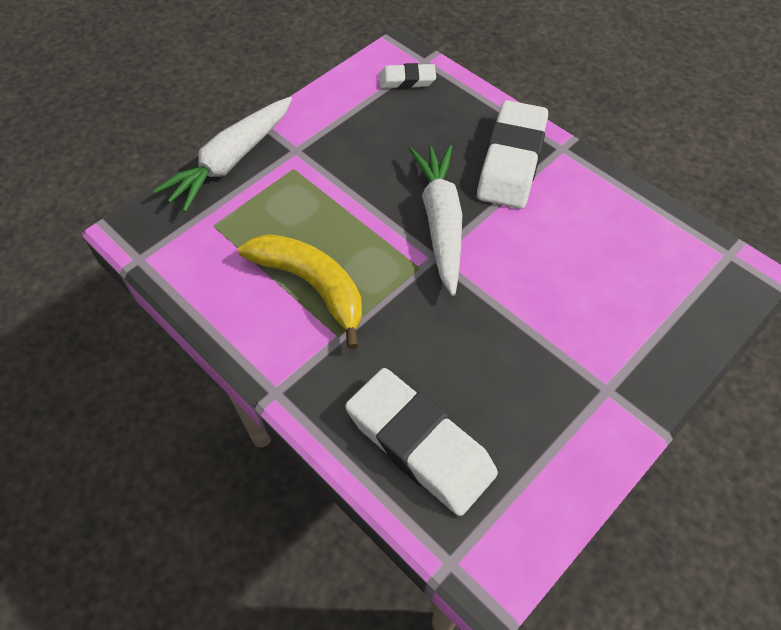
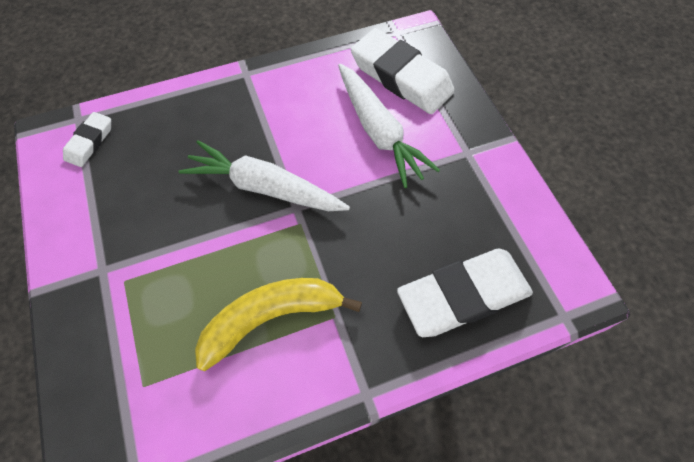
camera: 65 degrees left, 5 degrees up
white carrot [153,97,292,212] -> white carrot moved to [338,64,440,188]
white eraser [477,100,548,209] -> white eraser moved to [351,28,455,114]

